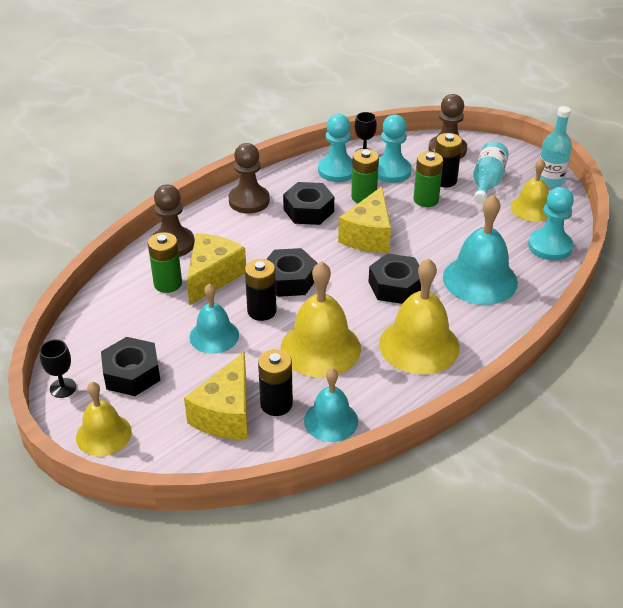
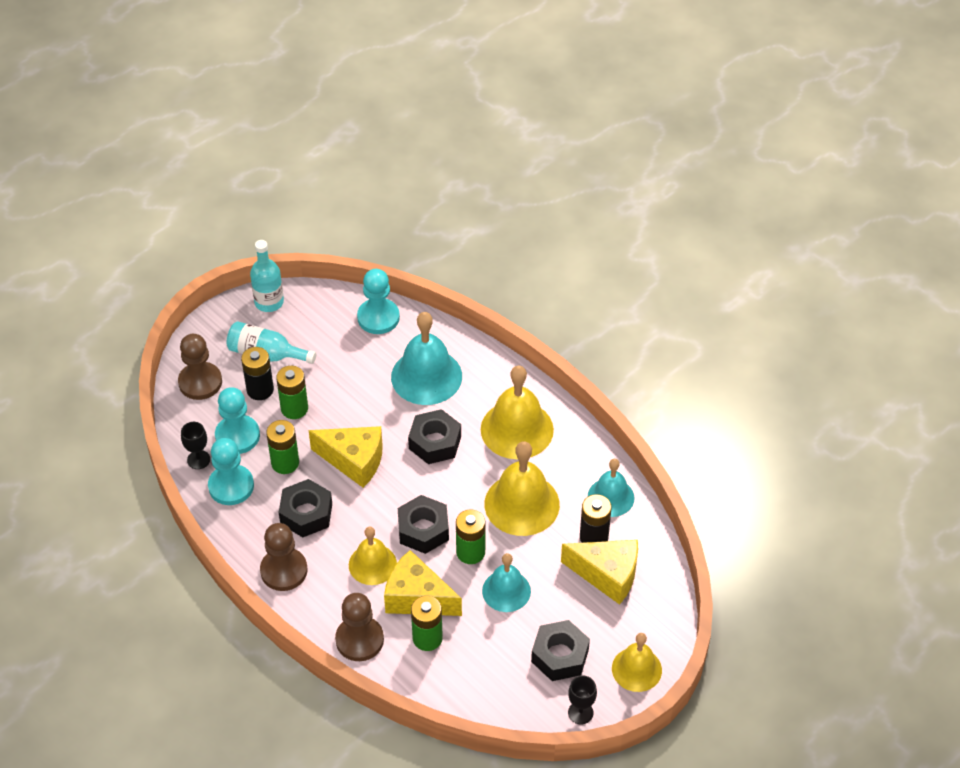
camera: 90 degrees left, 10 degrees up
black battery [245,259,277,321] -> green battery [456,509,485,564]
yellow bell [511,158,549,222] -> yellow bell moved to [349,526,397,585]

